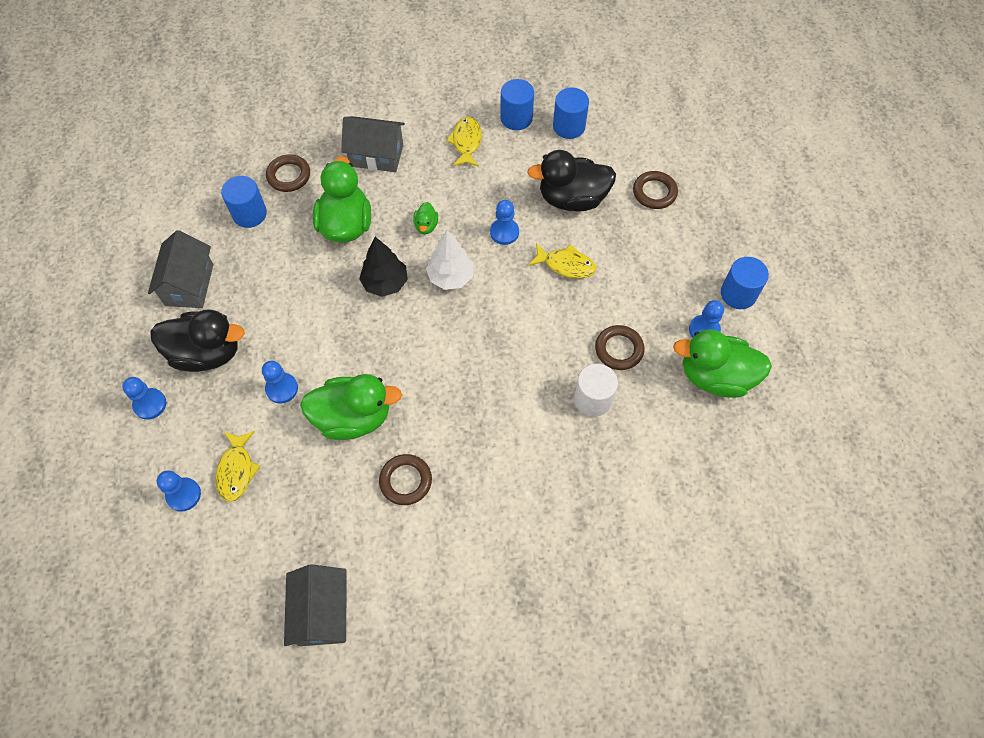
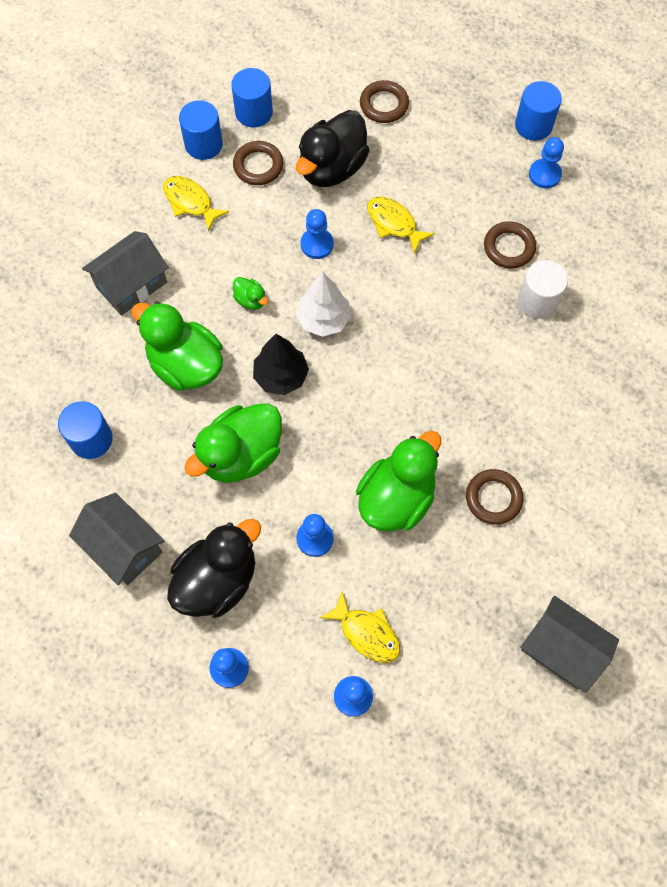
camera: 50 degrees left, 5 degrees up
brown ring [266,154,310,192] -> brown ring moved to [233,141,283,185]
yellow fish [528,243,596,279] -> yellow fish turned 105 degrees counterclockwise [367,197,435,254]
green duck [673,330,772,398] -> green duck moved to [185,403,282,483]

